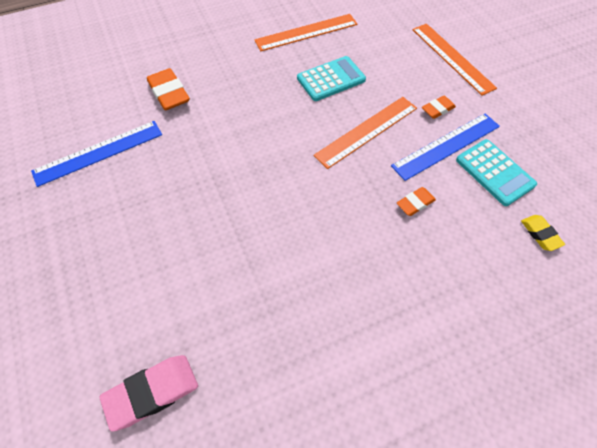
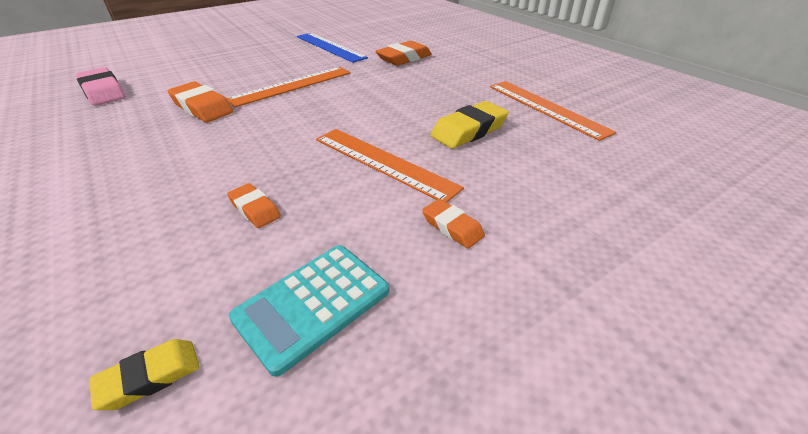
camera: 80 degrees right, 20 degrees down
turquoise calculator [297,56,366,101] -> yellow eraser [430,101,509,149]
blue ruler [391,113,500,181] -> none
orange ruler [412,24,497,96] -> orange ruler moved to [226,67,351,107]
none -> orange eraser [168,82,234,122]

